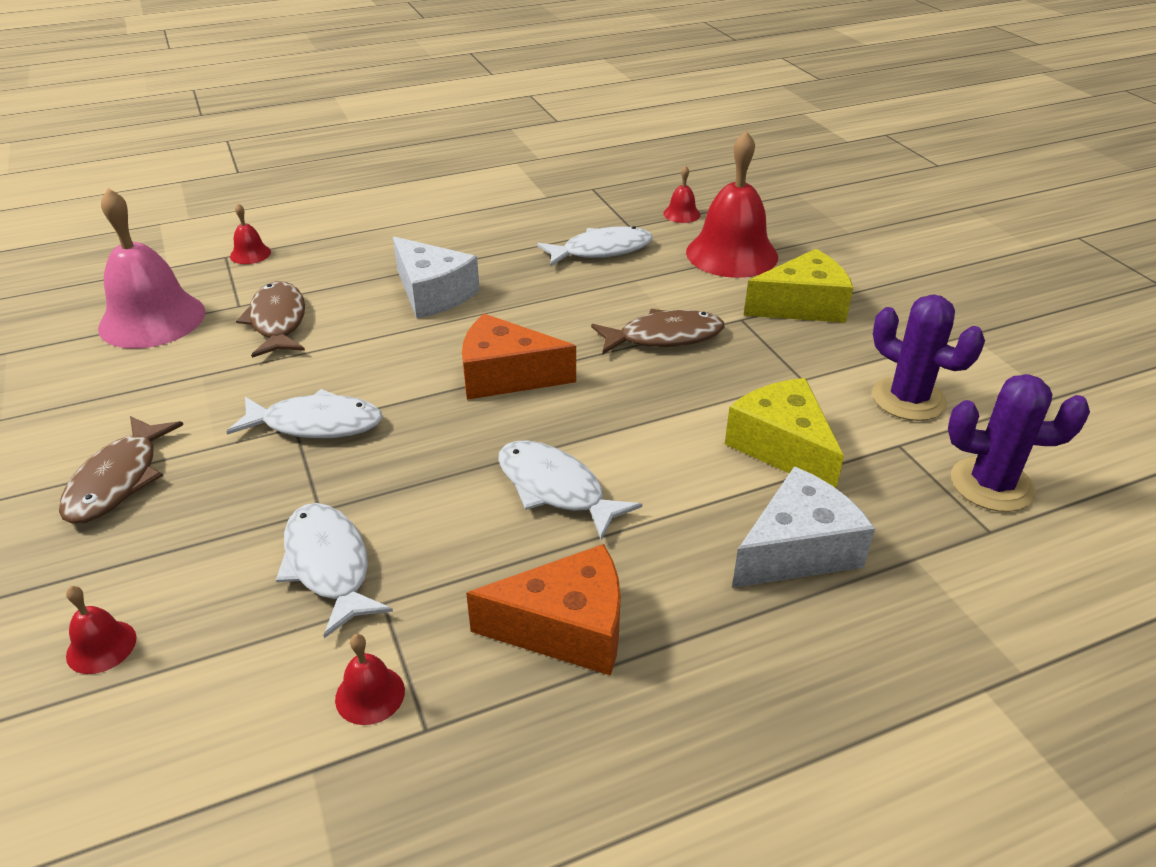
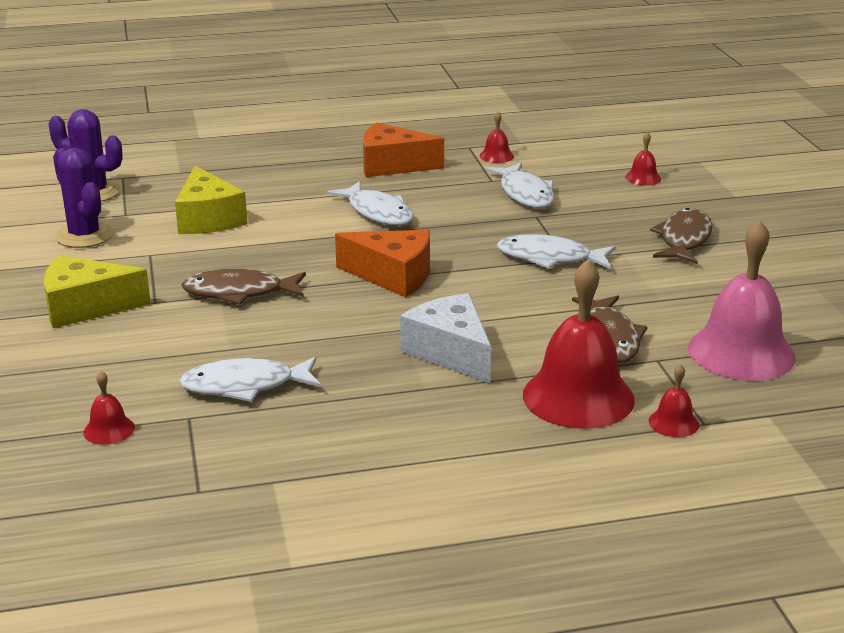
camera: 170 degrees left, 10 degrees down
red bell [686,130,778,278] -> red bell moved to [523,259,635,429]
white cheese [732,466,875,588] -> none

